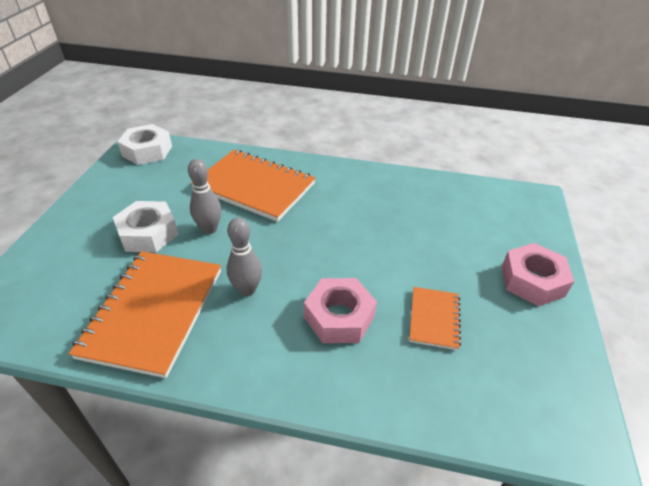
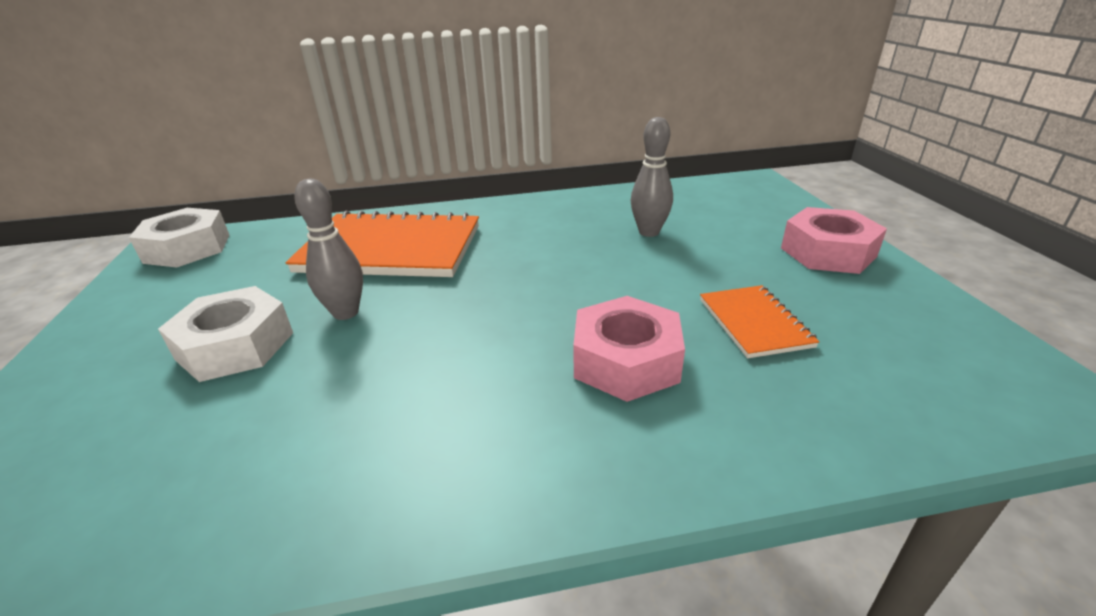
camera: 20 degrees left, 10 degrees down
orange notebook [69,251,221,378] -> none
grey bowling pin [227,218,262,297] -> grey bowling pin moved to [631,117,673,237]

